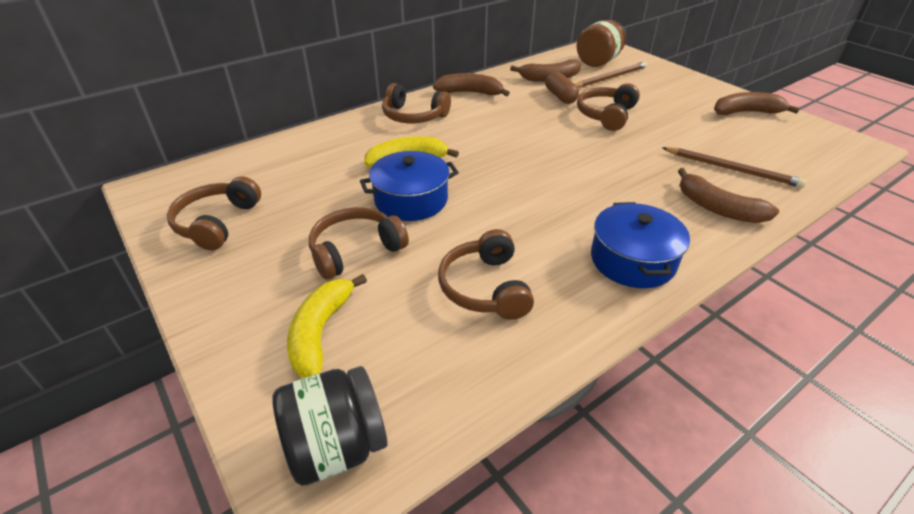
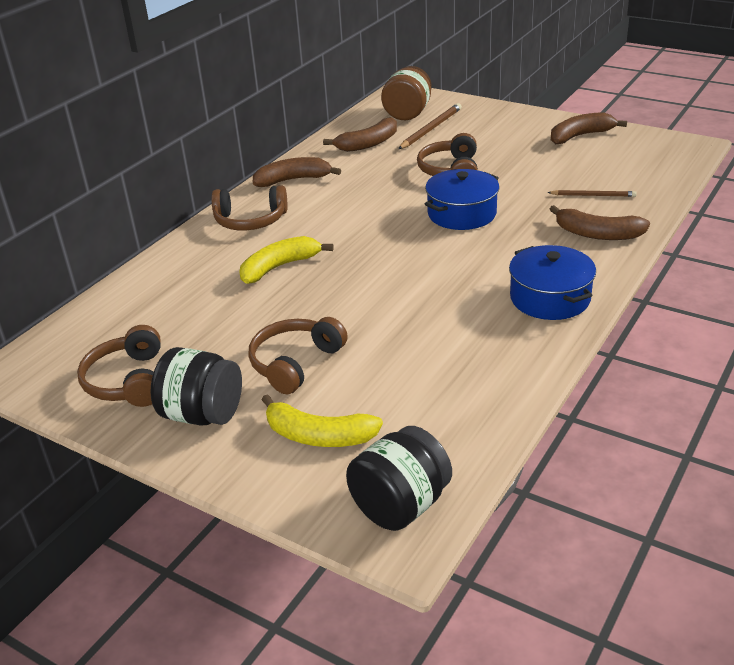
camera: 20 degrees left, 5 degrees down
yellow banana [287,274,367,378] -> yellow banana turned 60 degrees counterclockwise [262,394,383,447]
blue pot [360,151,459,221] -> blue pot moved to [425,169,499,230]
brown headphones [438,229,534,320] -> none
brown capsule [545,71,579,104] -> none
brown pencil [662,147,806,188] -> brown pencil [547,190,637,197], size x0.65
none -> black jar [150,347,242,426]

